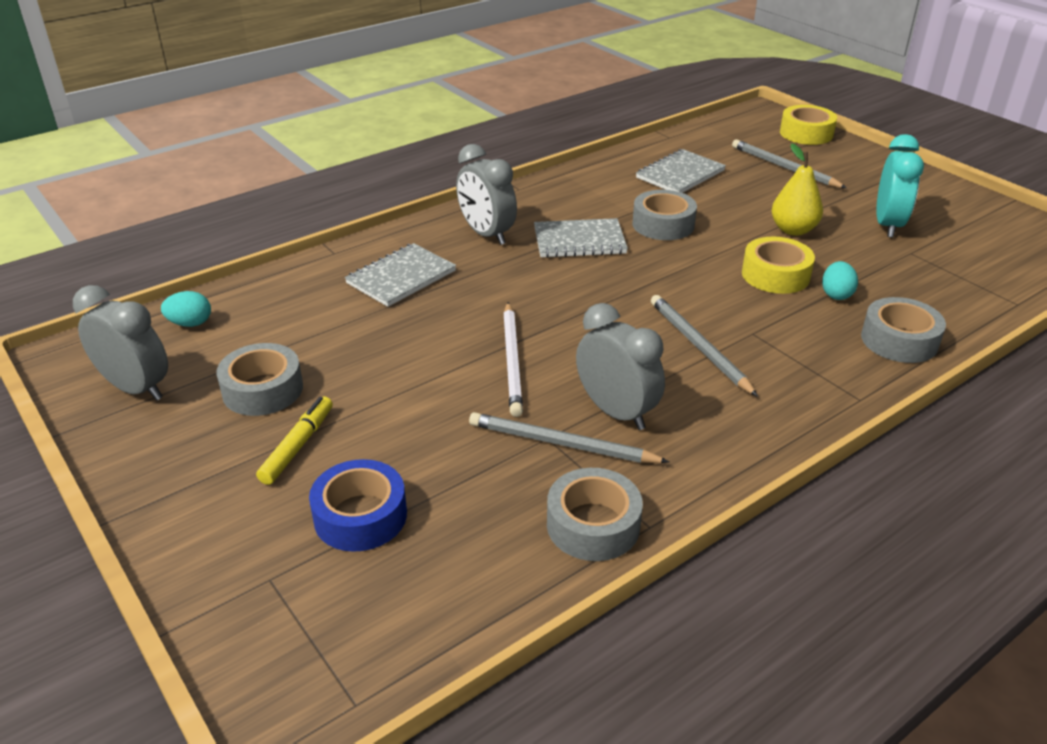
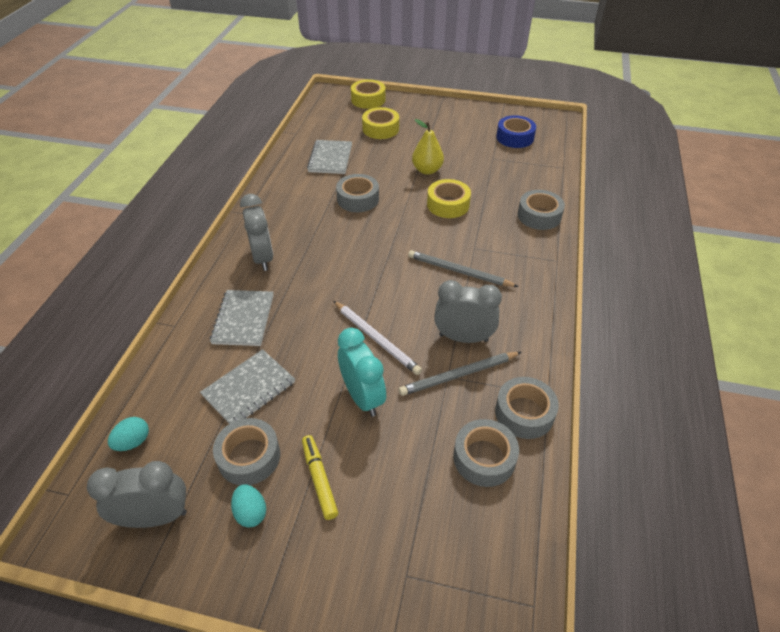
camera: 40 degrees left, 10 degrees up
blue tape [309,459,407,552] -> blue tape moved to [496,115,536,148]
grey clock [456,144,517,245] -> grey clock turned 120 degrees counterclockwise [240,194,273,271]
grey notebook [534,218,628,258] -> grey notebook moved to [200,349,295,424]
grey pencil [732,139,847,188] -> yellow tape [362,107,399,139]
turquoise egg [822,261,858,300] -> turquoise egg moved to [231,484,266,528]
turquoise clock [876,134,924,237] -> turquoise clock moved to [338,328,386,417]
none -> grey tape [453,419,519,487]

